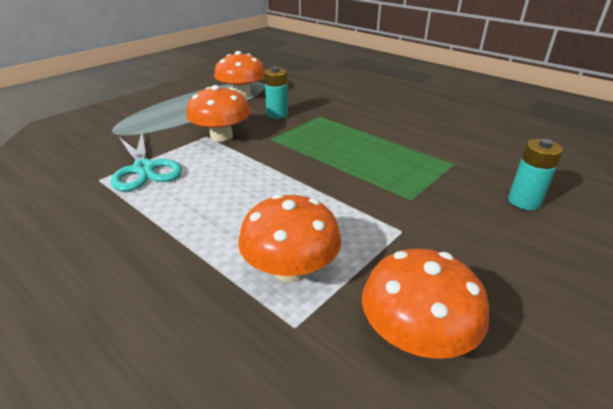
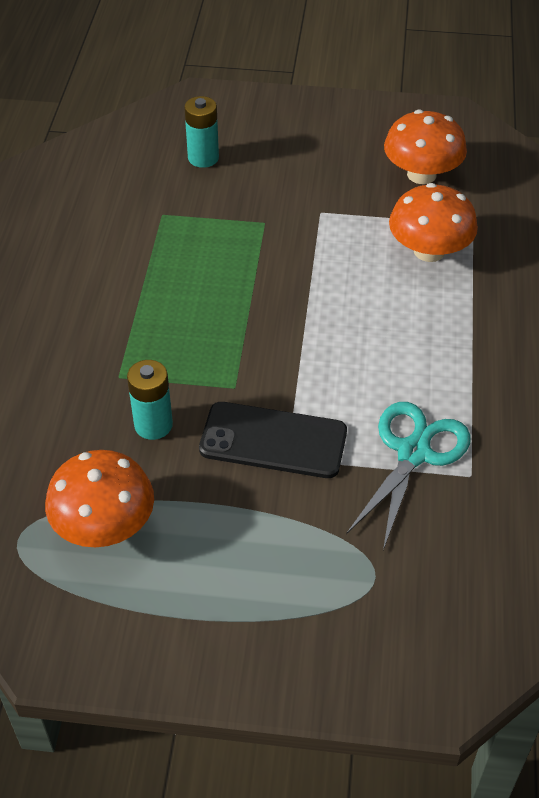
camera: 125 degrees left, 15 degrees up
orange mushroom [186,85,250,142] -> black phone [199,402,347,478]

